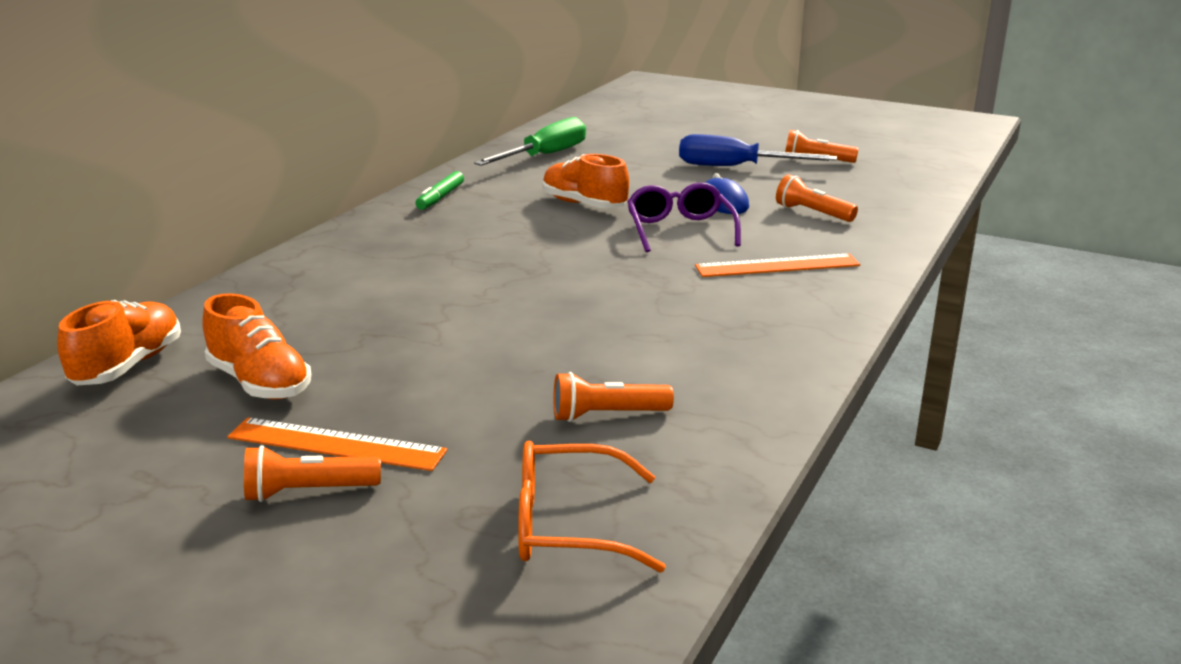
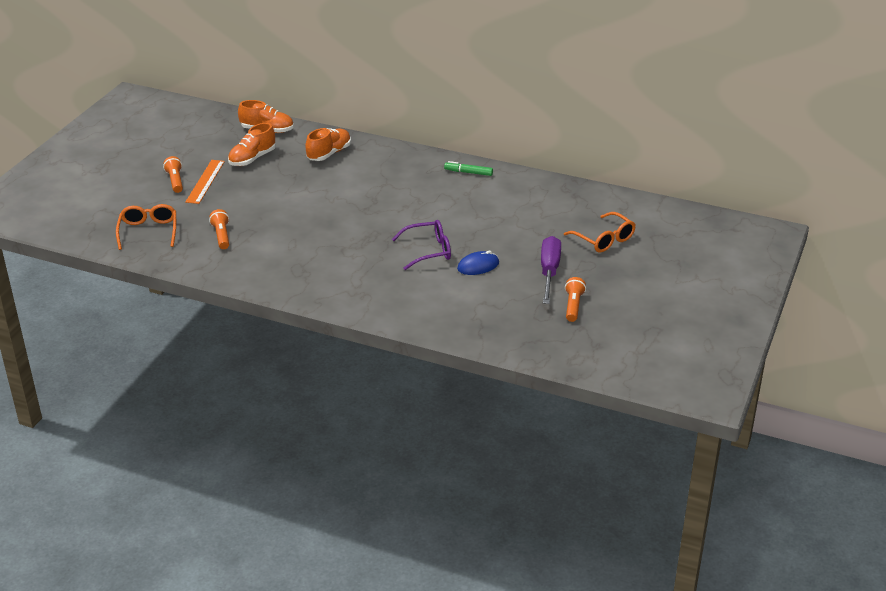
camera: 85 degrees right, 10 degrees up
green screwdriver [474,117,586,166] -> none
orange shoe [542,154,629,208] -> orange shoe moved to [305,128,351,161]
blue screwdriver [679,134,837,166] -> purple screwdriver [541,236,561,304]
orange ruler [695,254,860,277] -> none
orange flashlight [776,174,858,222] -> none
none -> orange glasses [564,212,636,252]

